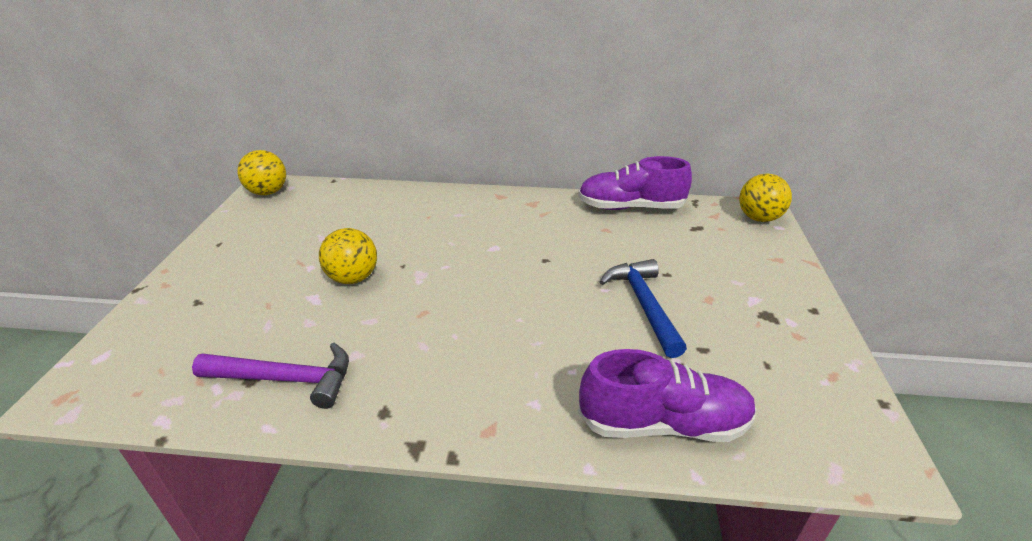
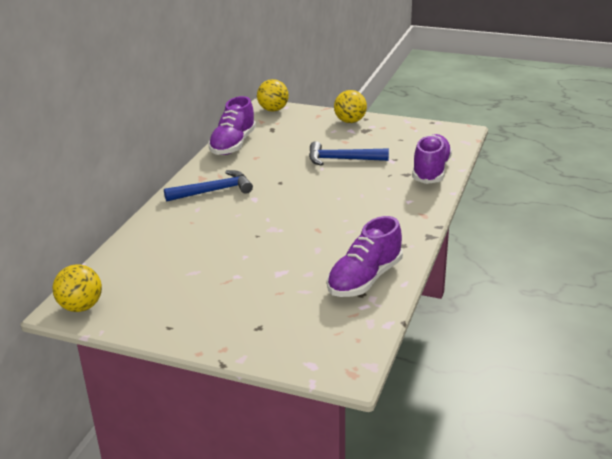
camera: 75 degrees left, 5 degrees down
purple hammer [192,343,349,409] -> purple shoe [327,216,403,297]
yellow ball [319,228,377,284] -> yellow ball moved to [334,90,367,123]
none -> blue hammer [164,170,253,202]

